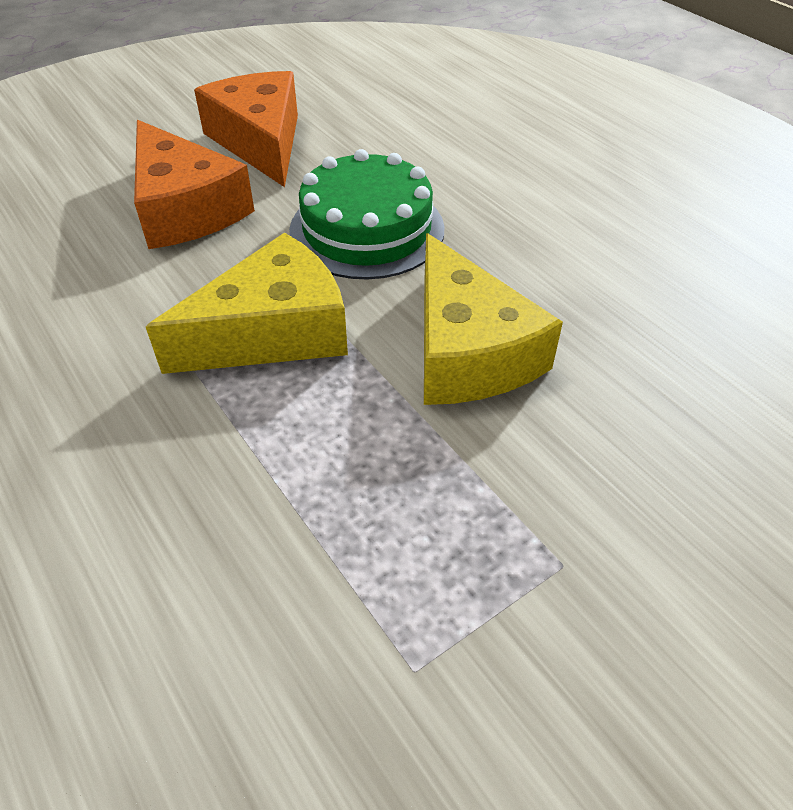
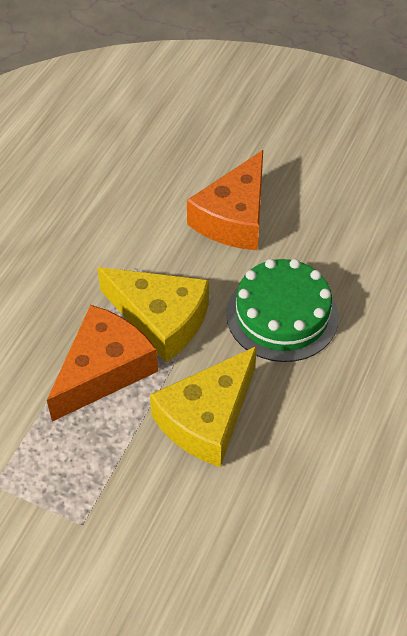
camera: 60 degrees right, 5 degrees up
orange cheese [194,71,298,187] -> orange cheese moved to [47,305,158,422]

